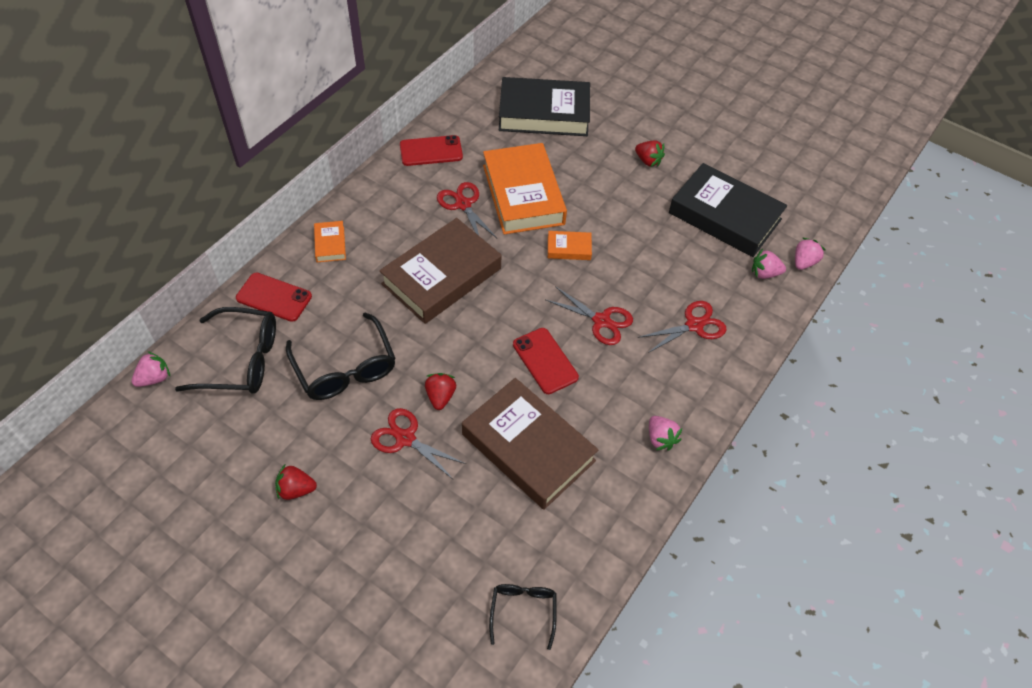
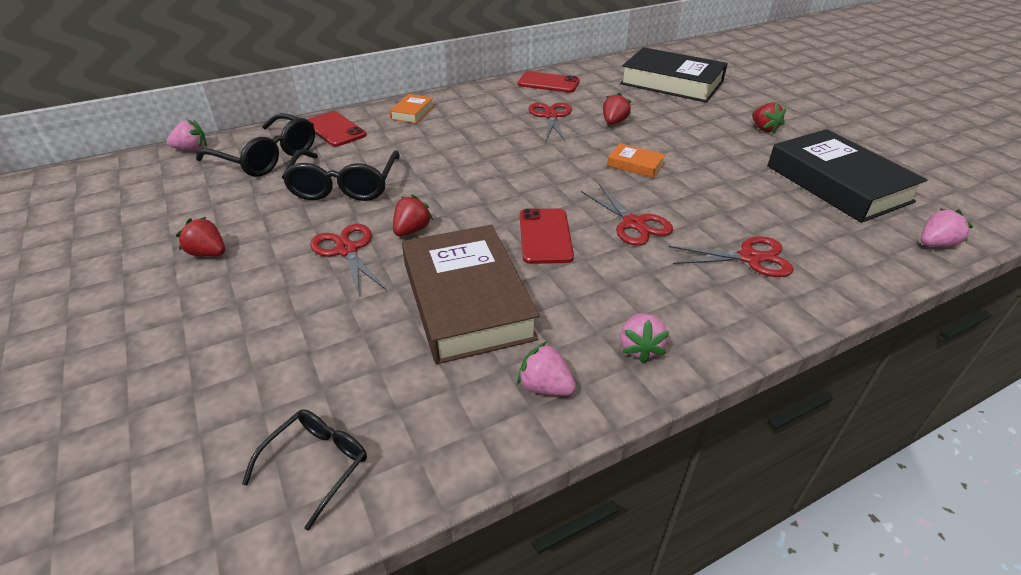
camera: 30 degrees right, 15 degrees down
brown book [379,218,501,324] -> none
orange book [483,143,567,234] -> red strawberry [603,92,631,125]
pink strawberry [752,249,786,279] -> pink strawberry moved to [517,342,576,396]

